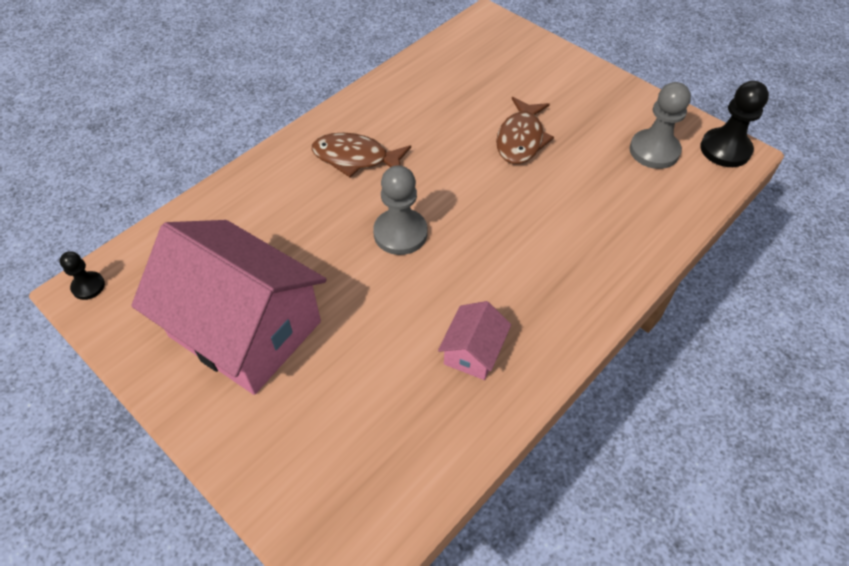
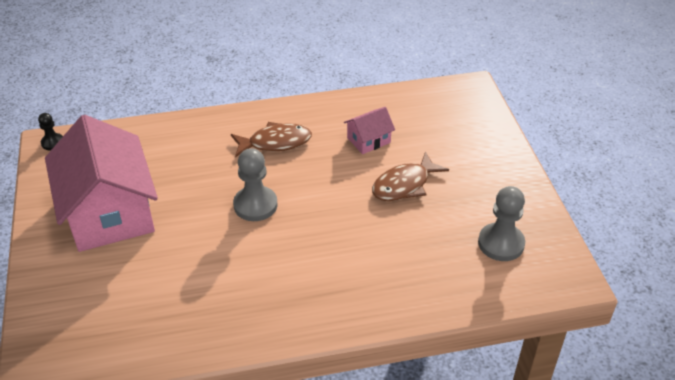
camera: 35 degrees right, 10 degrees down
brown fish [312,133,411,177] -> brown fish turned 120 degrees clockwise [231,122,312,158]
pink house [438,301,511,380] -> pink house moved to [344,107,395,154]
black pawn [700,81,769,167] -> none

